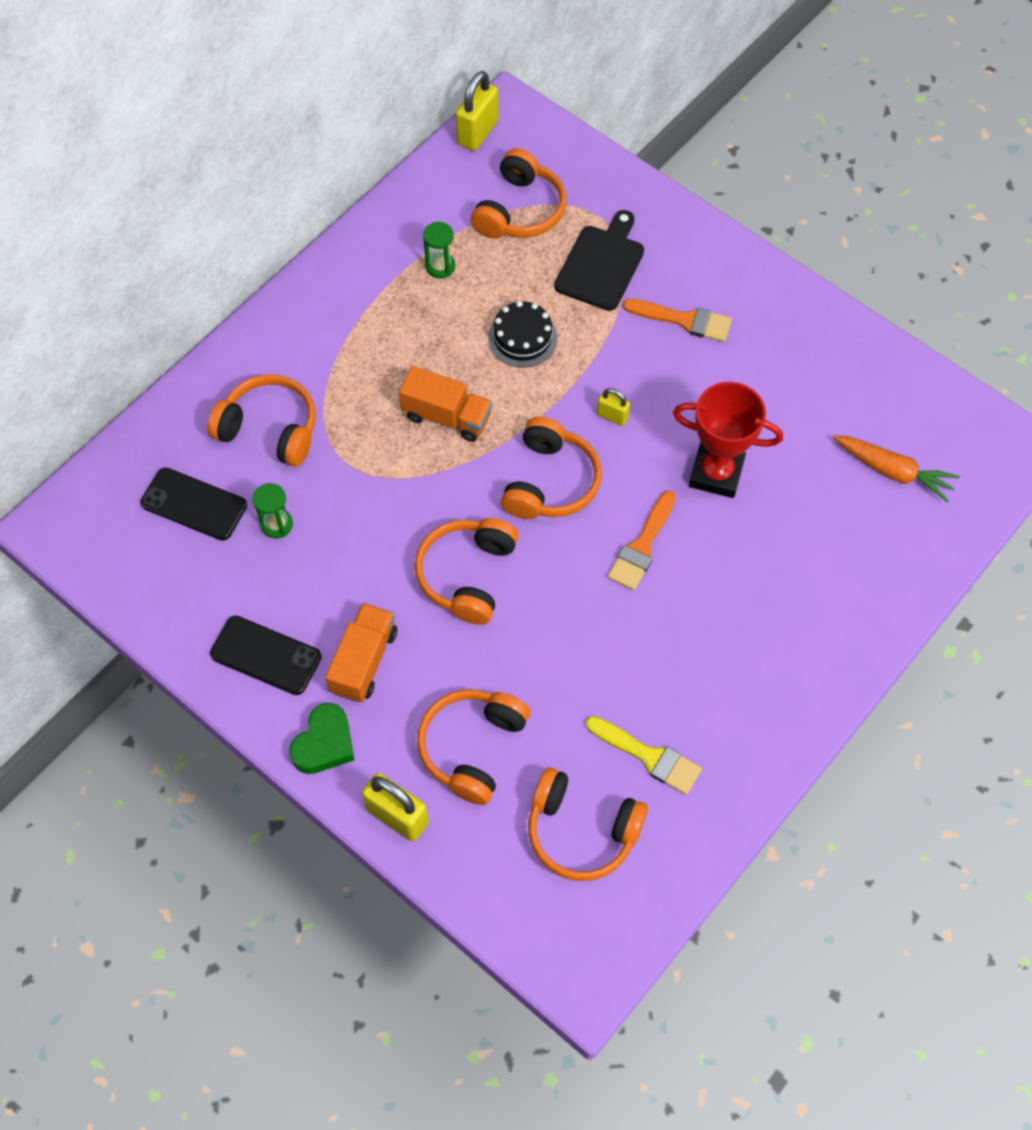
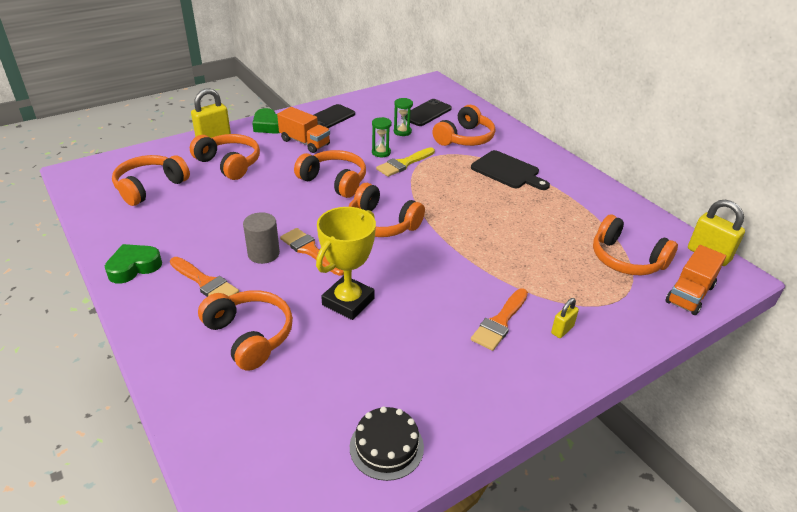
camera: 105 degrees right, 25 degrees down
orange truck [399,366,492,442] -> orange truck moved to [665,245,726,315]
green hourglass [423,222,455,278] -> green hourglass moved to [372,117,392,157]
black cake [488,301,557,367] -> black cake moved to [350,406,424,481]
black cutting board [554,210,644,311] -> black cutting board moved to [471,150,550,190]
yellow brush [585,716,702,795] -> yellow brush moved to [376,147,435,177]
yellow padlock [597,388,630,426] -> yellow padlock moved to [551,298,579,338]
red trophy [673,382,783,498] -> yellow trophy [316,207,376,320]
orange carrot [833,435,960,503] -> none
none -> green heart [105,244,162,283]
none -> orange brush [170,257,239,297]
none -> orange headphones [198,290,293,371]
none -> grey cylinder [243,212,280,264]

